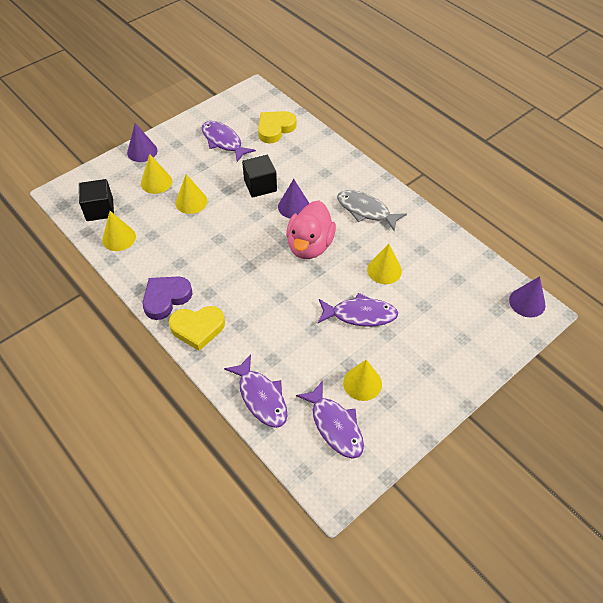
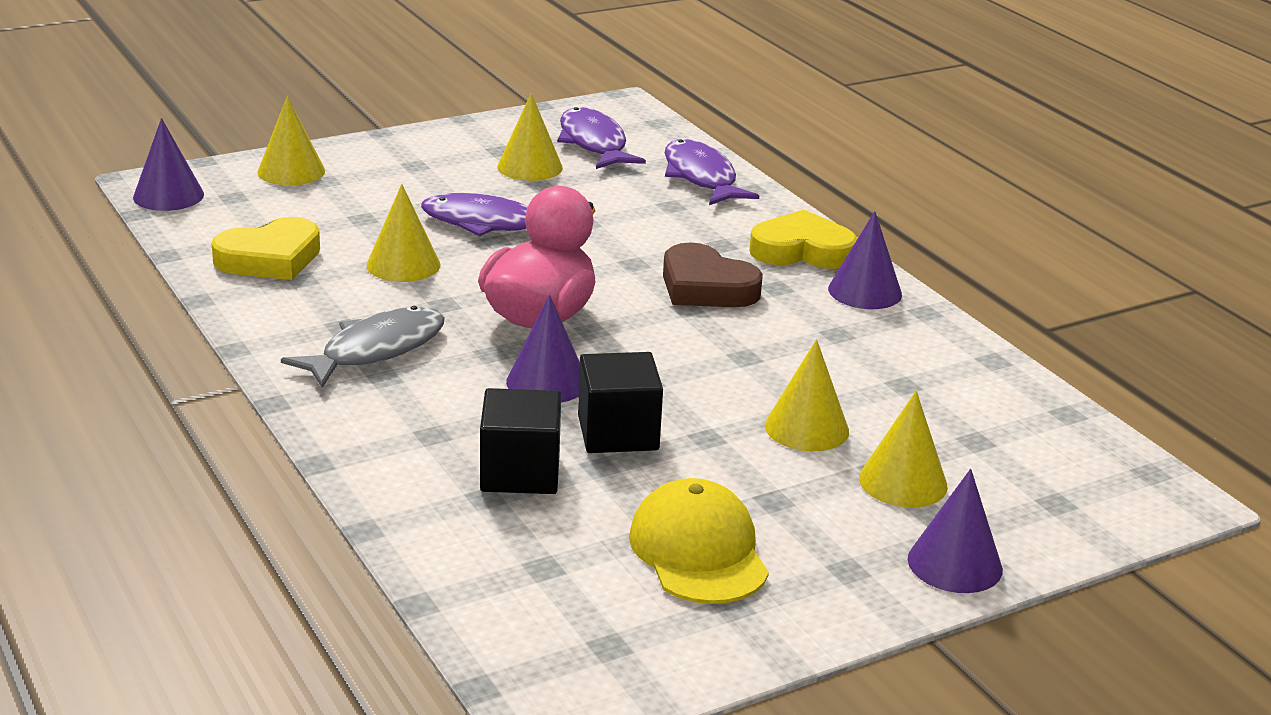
camera: 170 degrees left, 25 degrees down
black cube [79,179,114,221] -> black cube moved to [480,388,561,494]
yellow cone [102,211,136,251] -> yellow cone moved to [257,96,325,186]
purple heart [142,276,193,320] -> purple cone [828,211,902,309]
purple fish [202,121,256,162] -> yellow cap [629,478,769,604]
yellow heart [258,111,296,144] -> yellow heart moved to [212,217,320,280]
grey fish [337,190,407,232] -> grey fish turned 90 degrees counterclockwise [281,306,445,388]
none -> brown heart [663,243,763,307]

